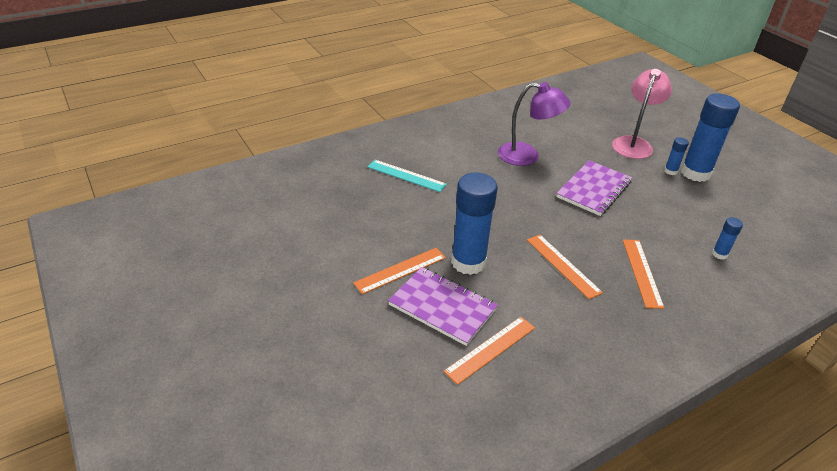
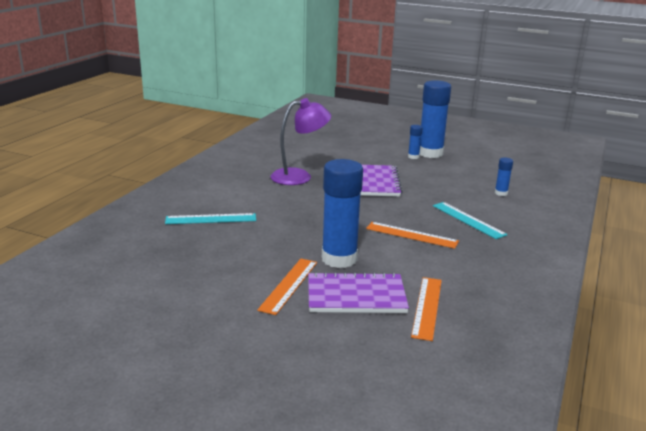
camera: 35 degrees left, 15 degrees down
pink lamp [612,69,672,159] -> none
orange ruler [623,240,664,309] -> turquoise ruler [433,202,508,239]

